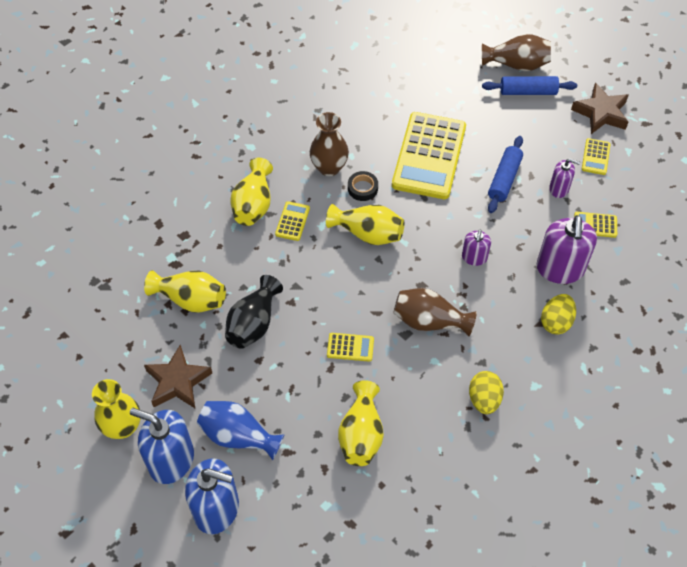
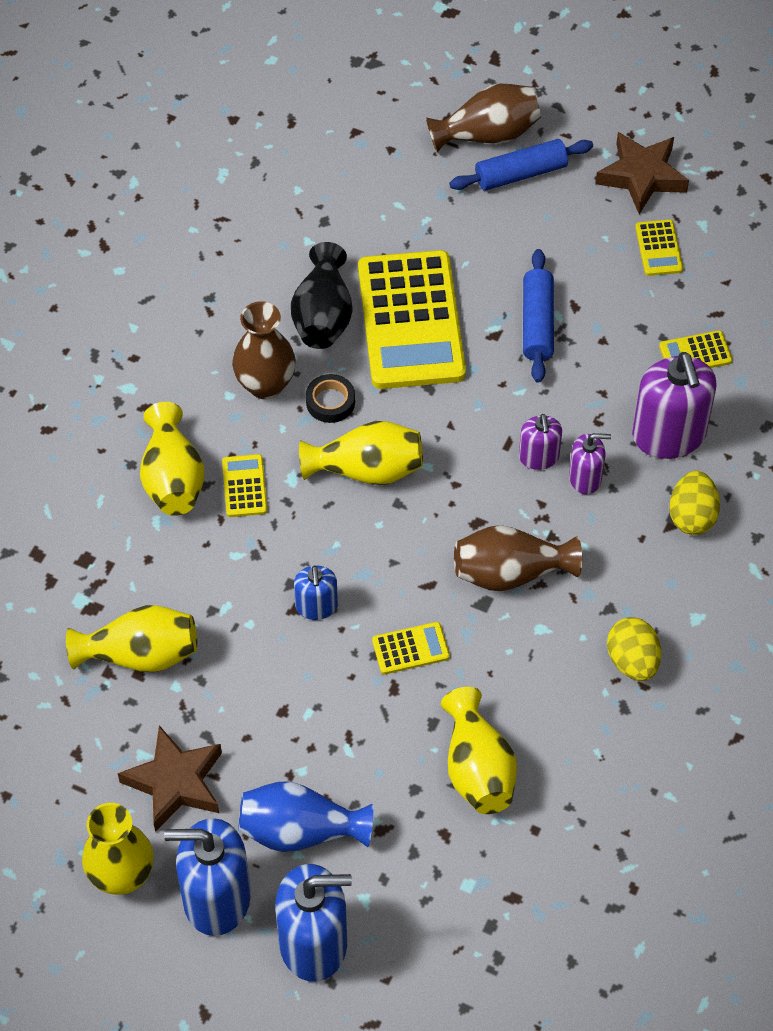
camera: 20 degrees left, 0 degrees up
black vase [225,275,283,349] -> black vase moved to [291,242,352,349]
purple soap dispenser [549,159,580,198] -> purple soap dispenser moved to [569,433,611,494]
none -> blue soap dispenser [294,565,338,620]

